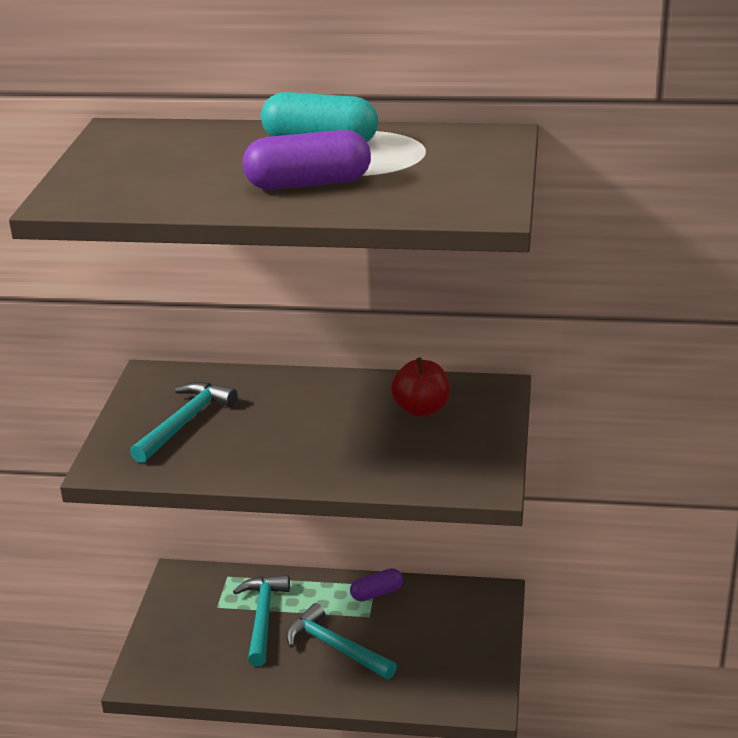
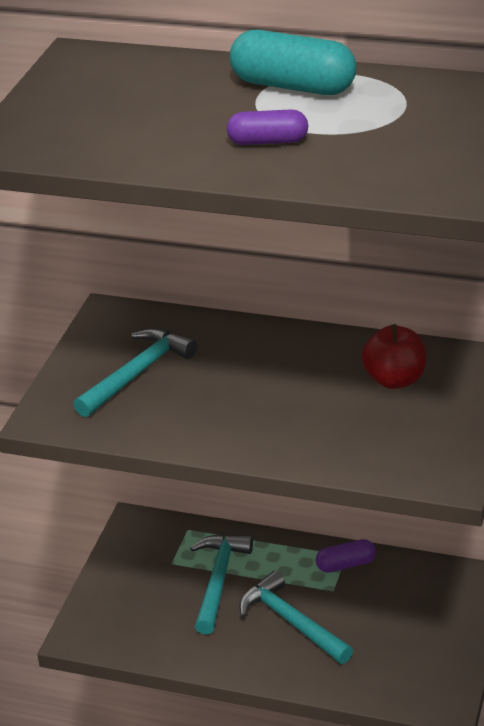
camera: 10 degrees right, 5 degrees up
purple capsule [243,130,371,190] -> purple capsule [227,109,308,145], size x0.58

